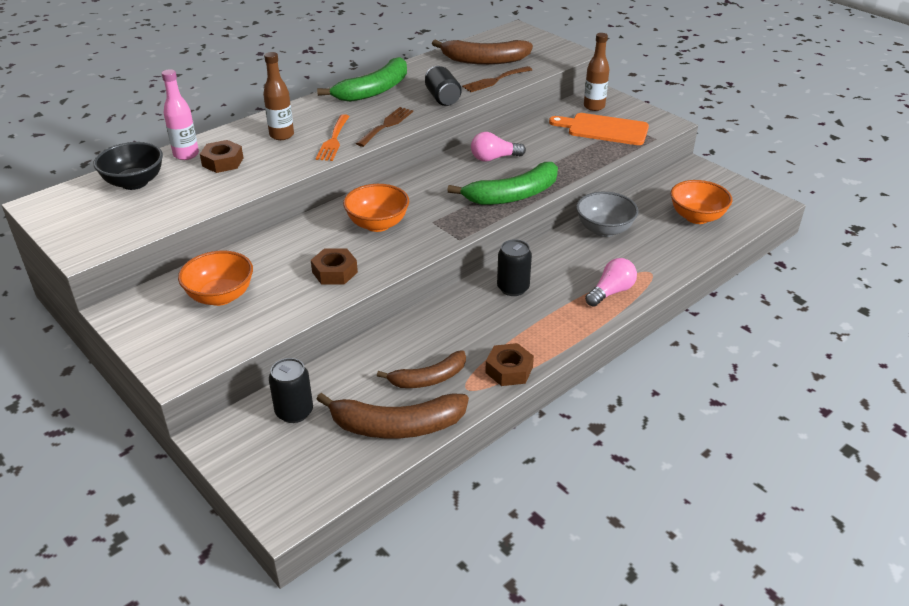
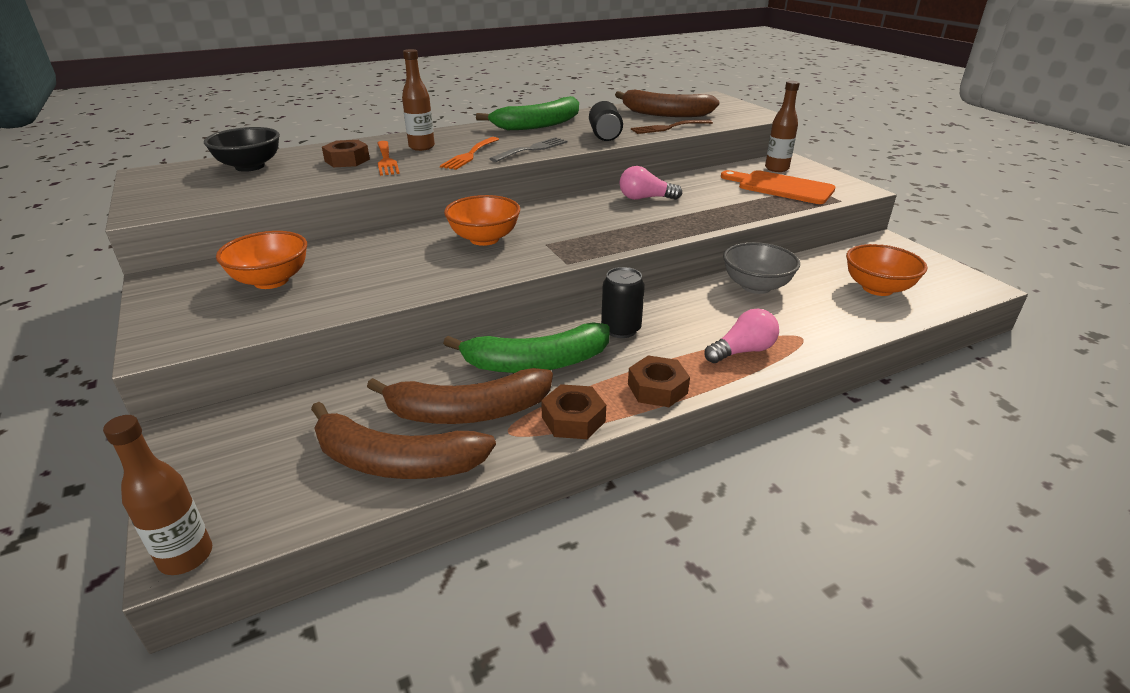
camera: 15 degrees right, 5 degrees down
pink bottle [162,69,199,160] -> none
black can [269,358,313,423] -> none
brown nut [311,248,358,285] -> brown nut moved to [628,355,690,407]
brown fork [356,107,413,147] -> grey fork [489,137,568,162]
brown banana [377,350,466,388] -> brown banana [367,368,553,424], size x1.55
green banana [447,162,558,205] -> green banana moved to [443,322,610,373]
none -> brown bottle [103,415,212,575]
none -> orange fork [377,141,400,176]

